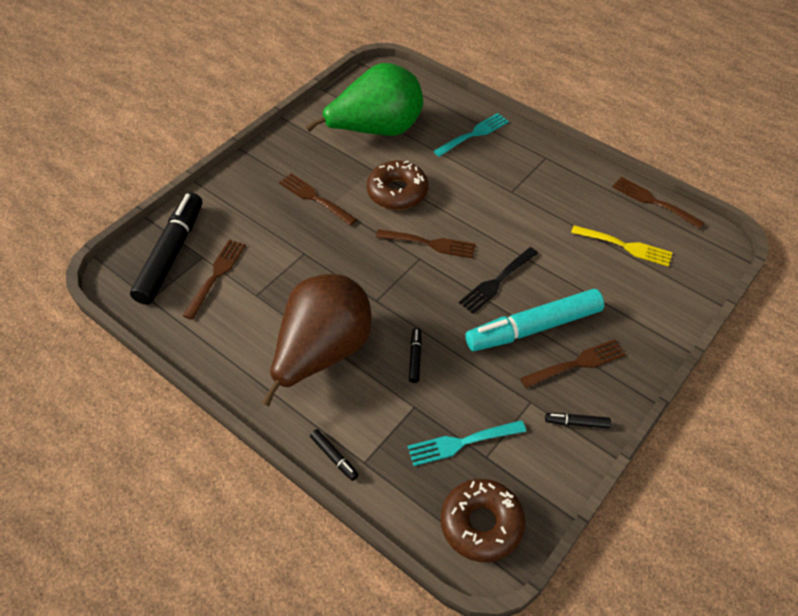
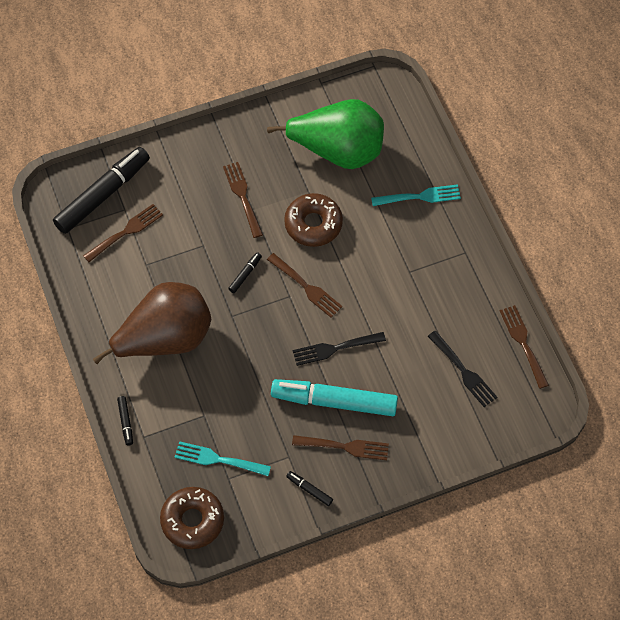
camera: 30 degrees right, 10 degrees up
black marker [409,328,422,383] -> black marker moved to [228,252,262,293]
yellow fork [571,225,673,266] -> black fork [428,331,497,407]

